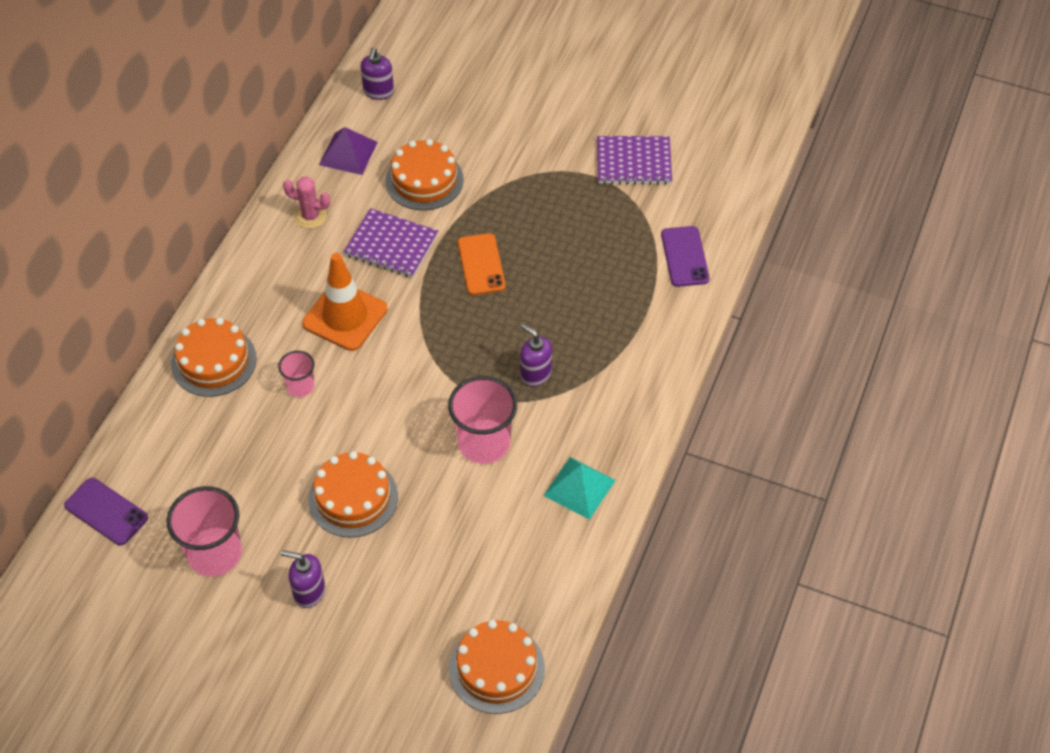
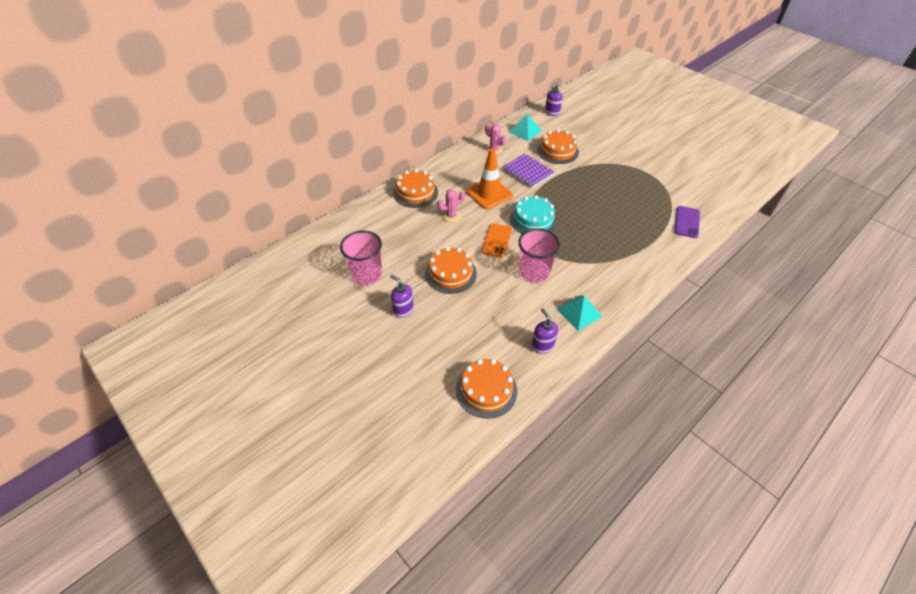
camera: 25 degrees right, 5 degrees down
purple phone [64,478,148,545] -> none
pink cup [278,351,315,397] -> pink cactus [437,189,465,222]
purple pyramid [319,127,378,175] -> turquoise pyramid [510,114,542,141]
orange phone [458,233,506,295] -> orange phone moved to [482,223,512,258]
purple soap dispenser [520,323,552,387] -> purple soap dispenser moved to [532,308,558,354]
purple notebook [597,136,672,185] -> none
none -> turquoise cake [510,195,557,234]

